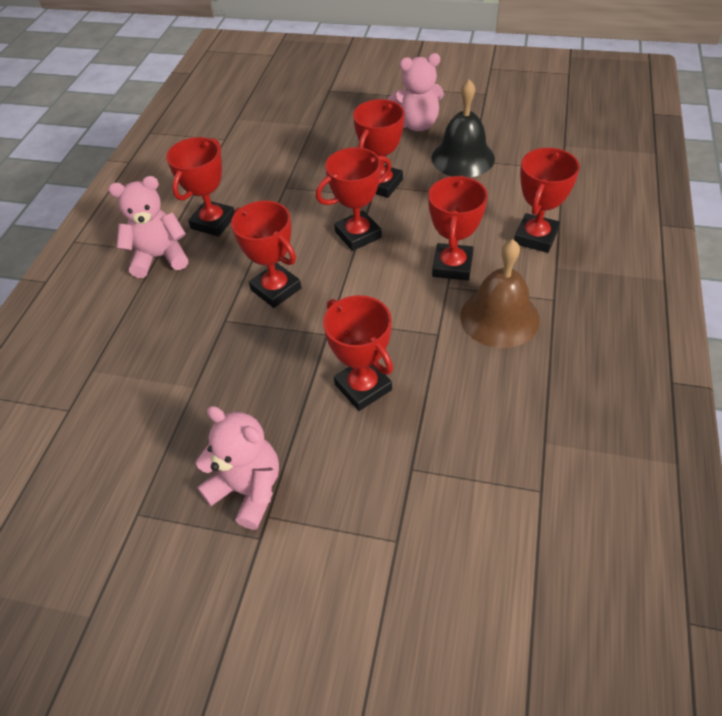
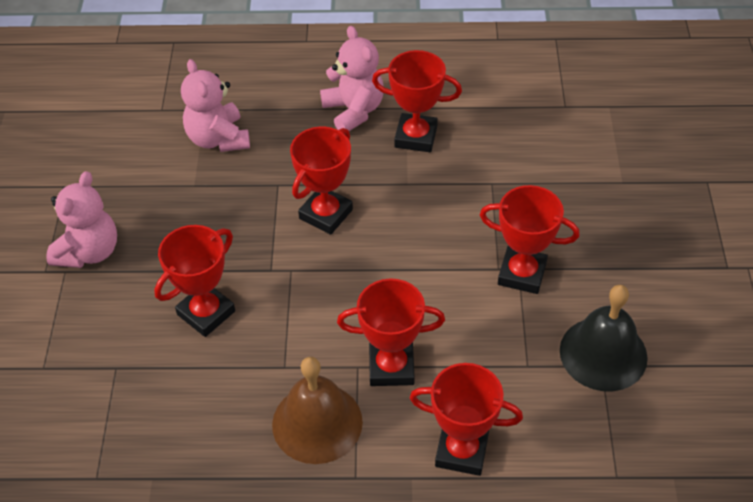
camera: 75 degrees right, 0 degrees up
red trophy [316,147,392,251] -> none
pink teddy bear [387,53,444,131] -> pink teddy bear moved to [181,59,250,152]

